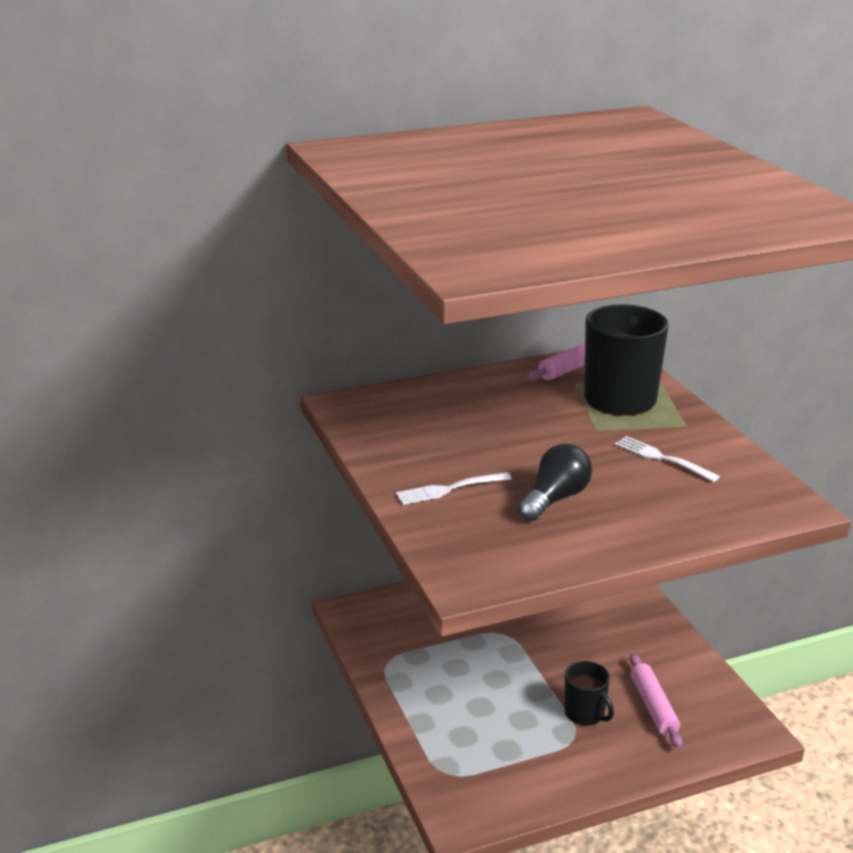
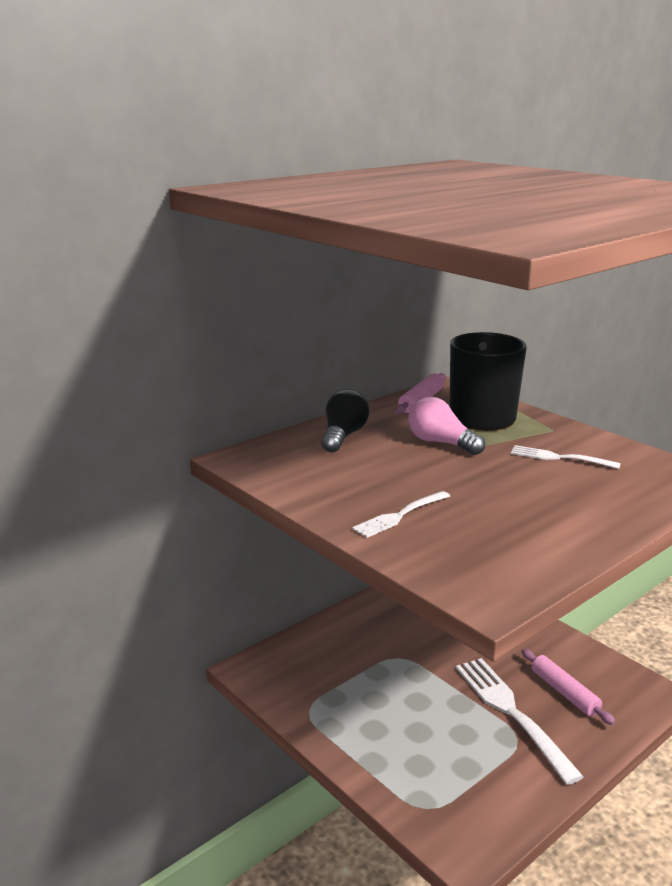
camera: 20 degrees left, 5 degrees down
black light bulb [518,444,592,522] -> black light bulb moved to [321,389,369,453]
black mug [564,661,614,726] -> white fork [456,658,584,785]
none -> pink light bulb [409,397,485,455]

